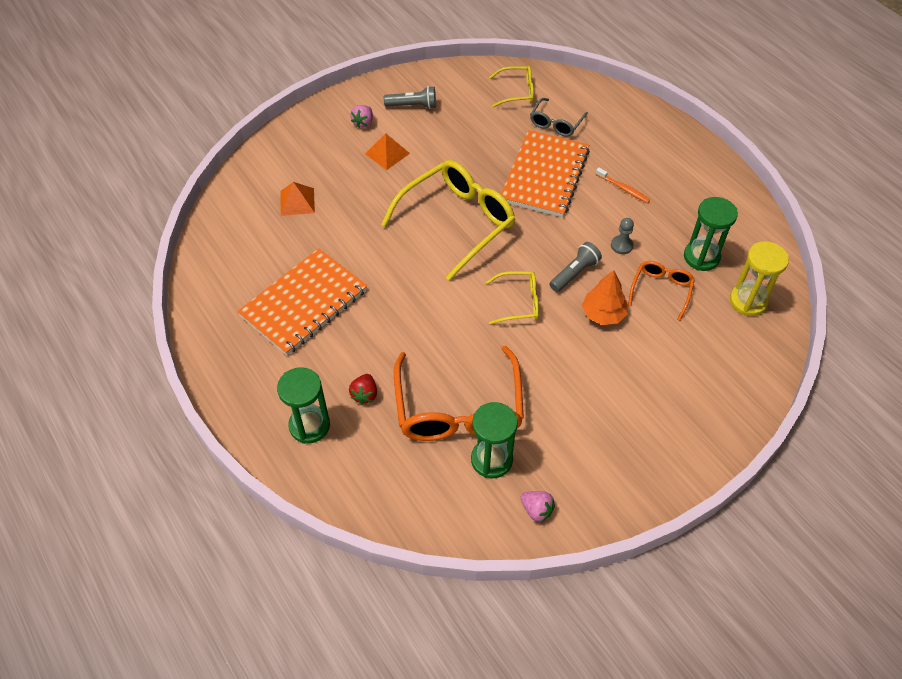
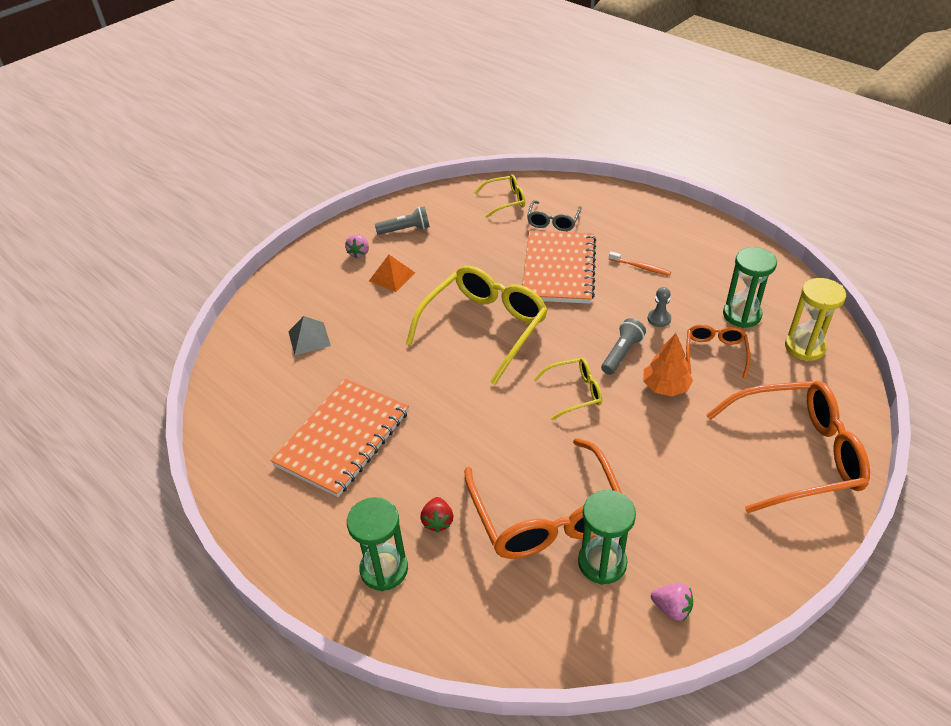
camera: 10 degrees left, 10 degrees down
orange pyramid [281,182,315,216] -> grey pyramid [288,316,331,355]
none -> orange glasses [706,381,870,513]

